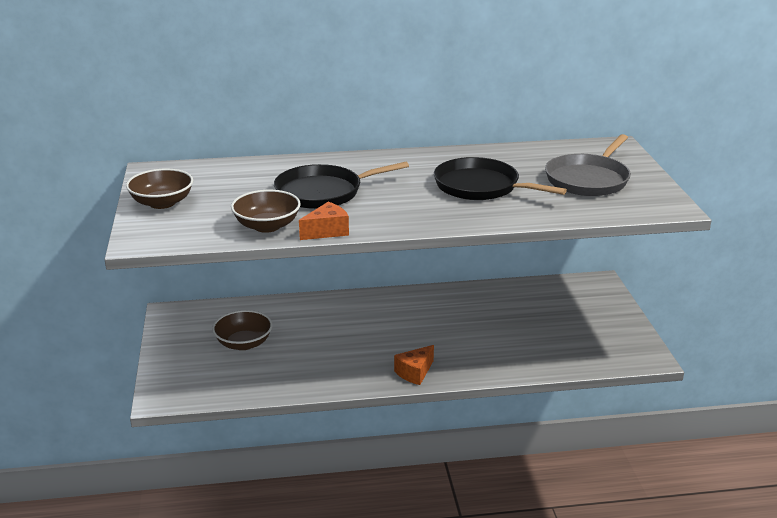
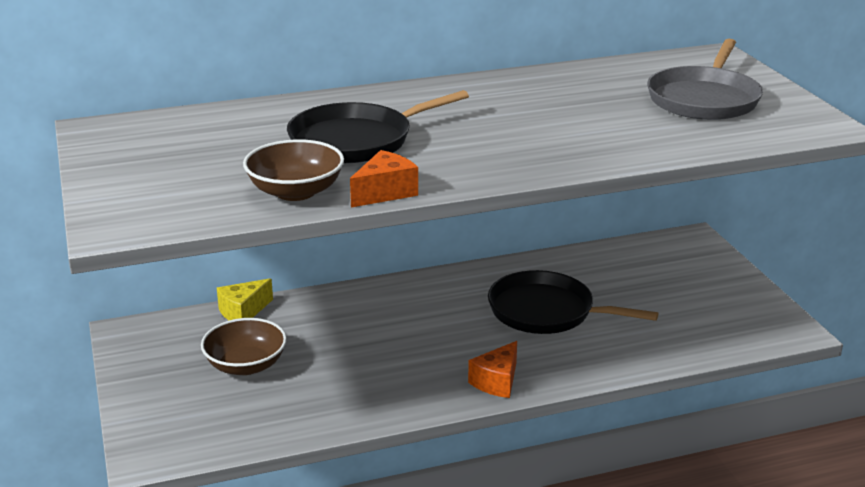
camera: 10 degrees left, 0 degrees up
brown bowl [126,169,193,209] -> none
black pan [434,157,567,200] -> black pan moved to [488,270,659,334]
none -> yellow cheese [217,278,273,320]

